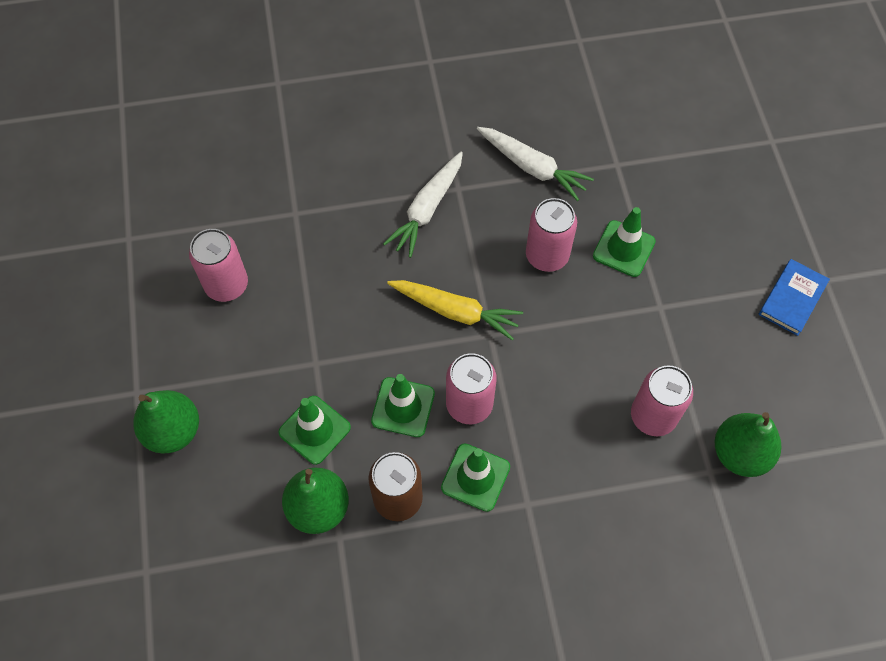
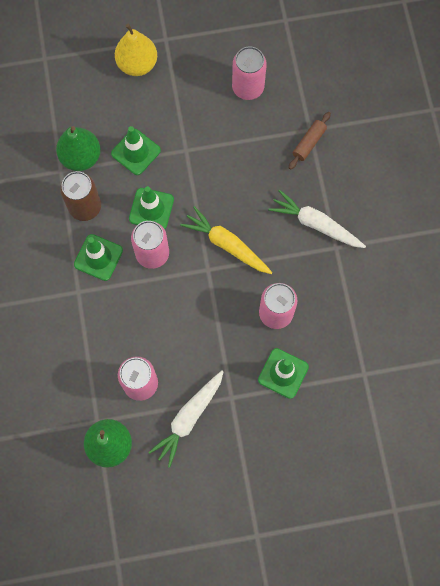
camera: 90 degrees right, 10 degrees up
green pear [133,390,199,453] -> yellow pear [115,24,157,76]
yellow carrot [387,280,523,341] -> yellow carrot turned 105 degrees clockwise [180,206,273,274]
white carrot [477,127,594,201] -> white carrot moved to [148,371,224,468]
blue book [759,259,830,336] -> none
none -> brown rolling pin [289,112,331,170]

